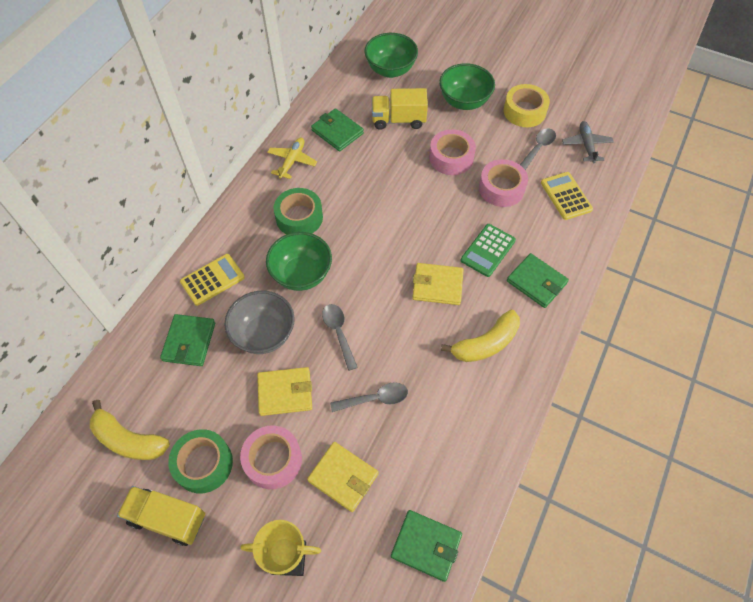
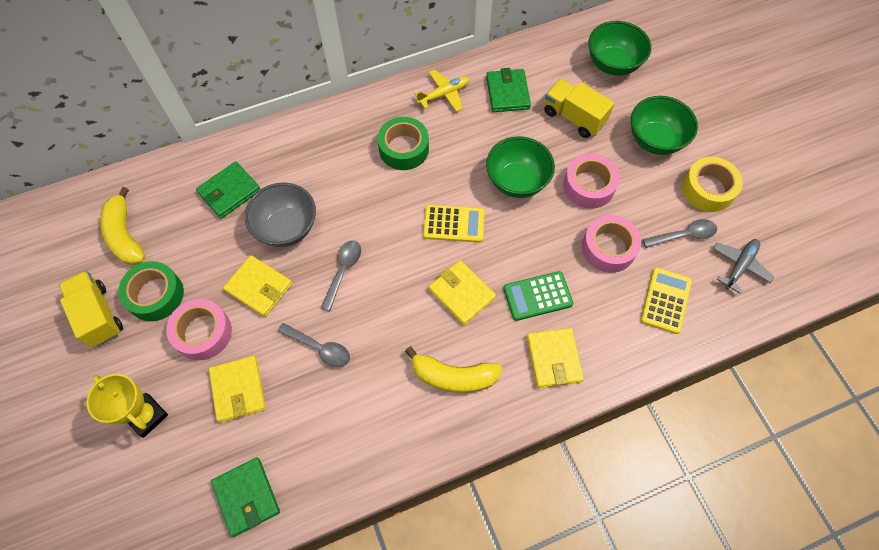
camera: 40 degrees right, 5 degrees up
yellow calculator [180,254,245,306] -> yellow calculator moved to [423,205,485,243]
green bowl [266,232,332,291] -> green bowl moved to [486,136,555,198]
green wallet [507,253,569,308] -> yellow wallet [527,328,584,388]

